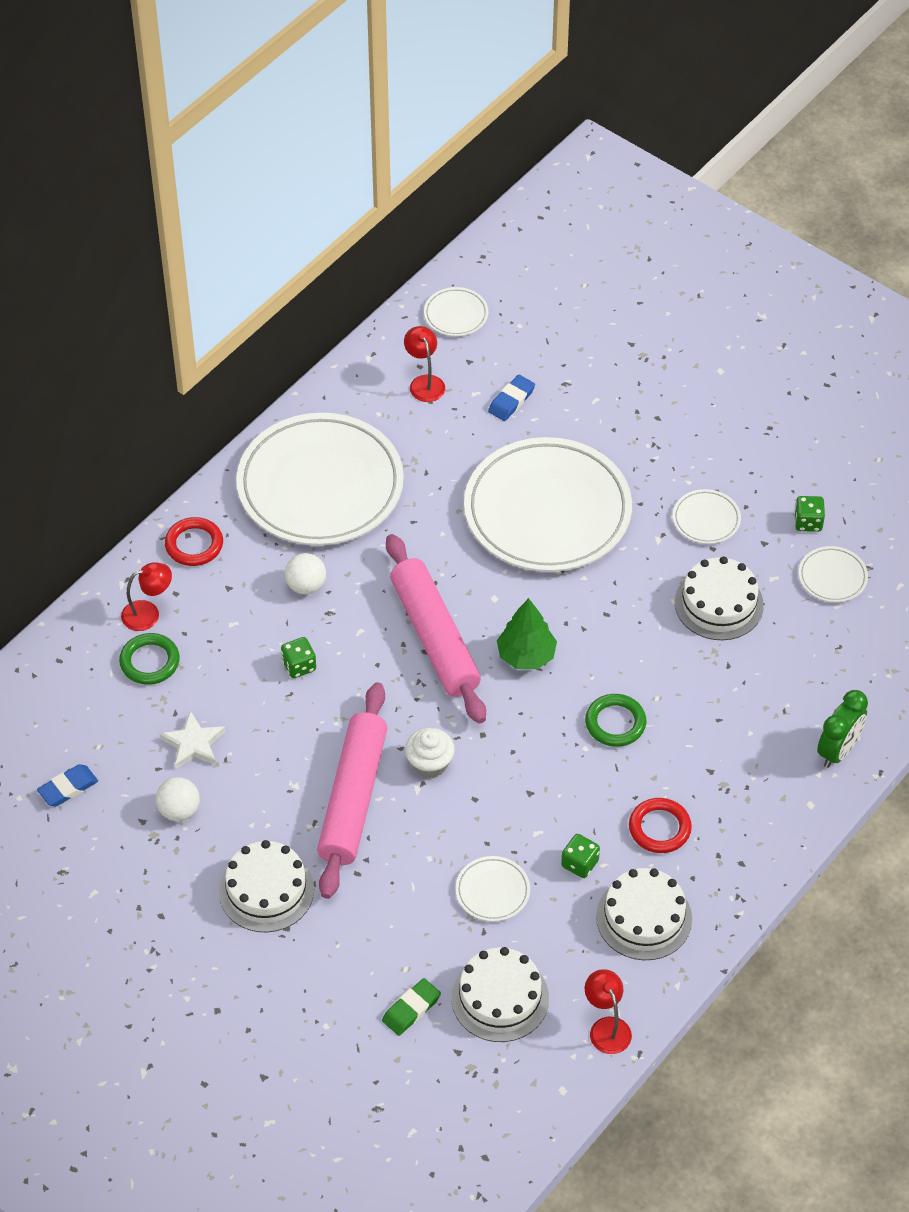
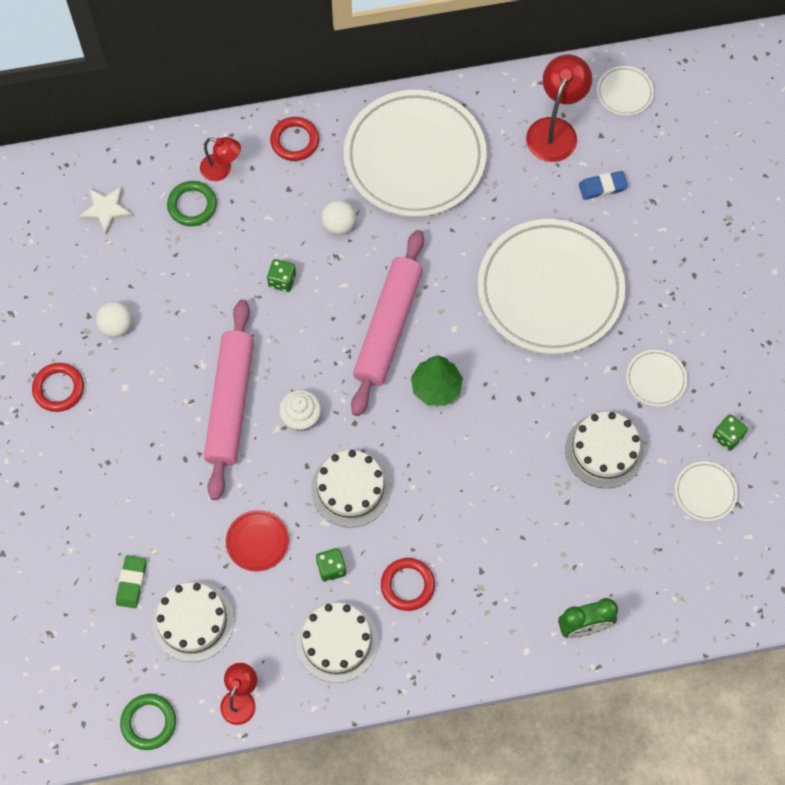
camera: 40 degrees right, 15 degrees up
blue eraser [37,764,98,806] -> none
white star [160,711,225,770] -> white star moved to [79,186,133,236]
white cake [219,840,314,932] -> white cake moved to [311,450,391,527]
pink rolling pin [317,682,387,899] -> pink rolling pin turned 45 degrees counterclockwise [204,299,254,500]
green eraser [382,978,441,1036] -> green eraser turned 75 degrees counterclockwise [116,555,146,608]
red lamp [404,326,445,402] -> red lamp [526,55,592,162], size x1.64
white plate [456,856,530,922] -> red plate [226,510,289,571]
green ring [585,694,646,747] -> green ring moved to [120,694,176,750]
none -> red ring [32,363,84,412]

